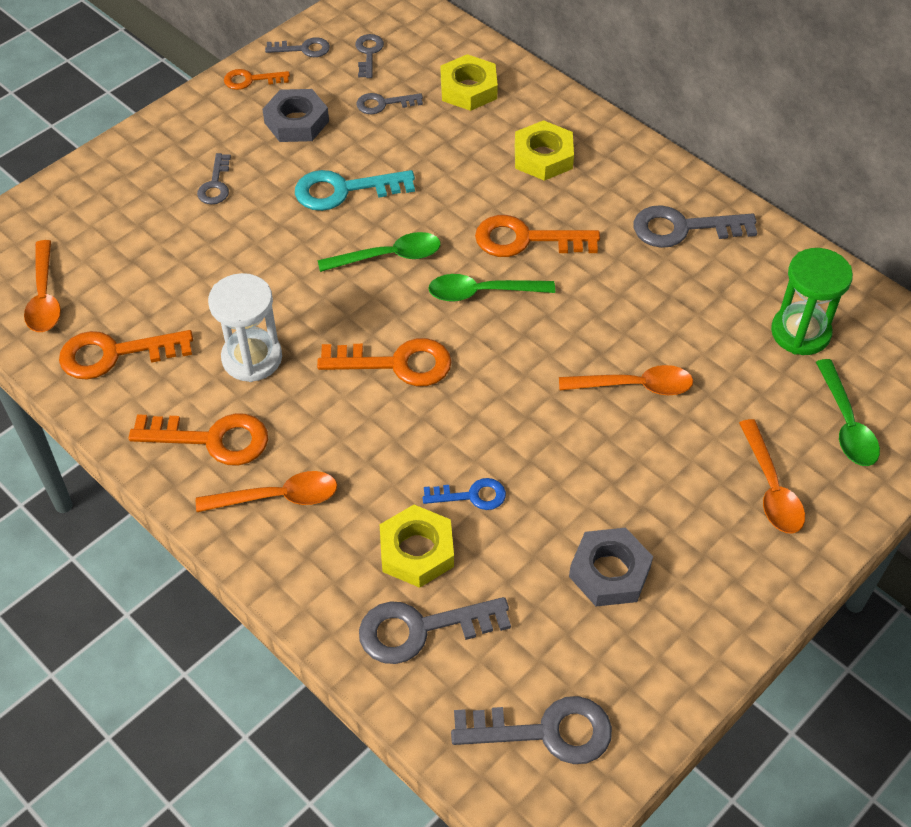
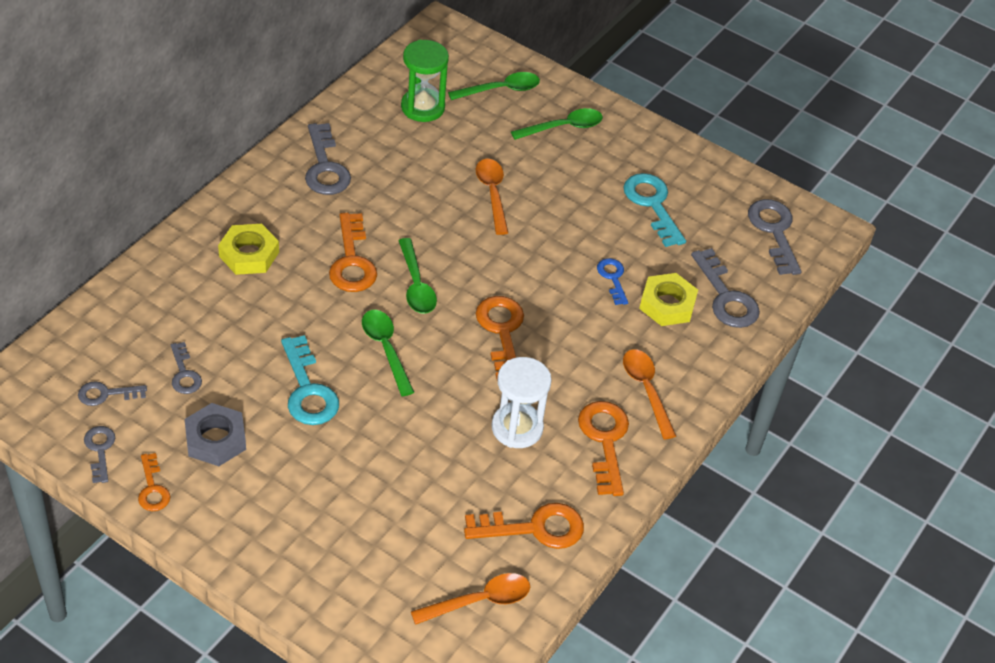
camera: 105 degrees left, 5 degrees down
orange key [59,330,193,379] -> orange key turned 75 degrees counterclockwise [464,503,584,549]
grey key [197,153,231,204] -> none
yellow nut [441,54,498,111] -> none
grey nut [569,528,653,607] -> turquoise key [624,173,686,247]
orange spoon [739,419,805,533] -> green spoon [511,108,603,140]

